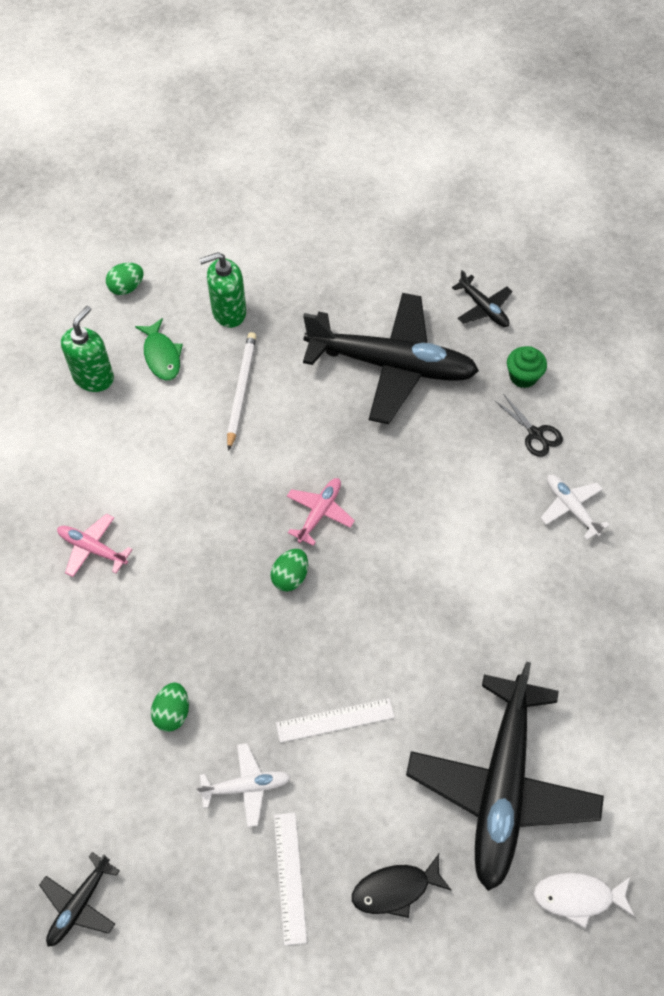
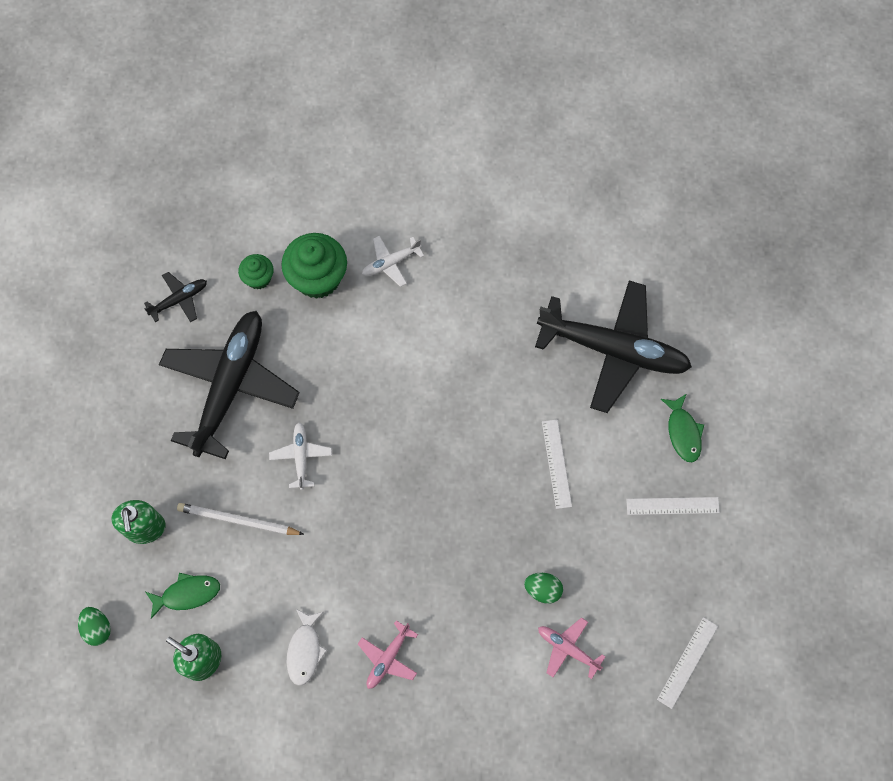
camera: 85 degrees left, 10 degrees up
black plane [39,852,120,947] -> white ruler [657,617,718,709]
white plane [196,743,290,827] -> white plane moved to [269,422,332,490]
green egg [271,549,308,591] -> none
pink plane [287,478,355,546] -> pink plane moved to [538,617,605,679]
black fish [352,854,452,918] -> green fish [661,394,704,462]
black scissors [494,394,563,457] -> green cupcake [281,233,347,299]
white fish [533,873,635,928] -> white fish moved to [286,609,327,686]

